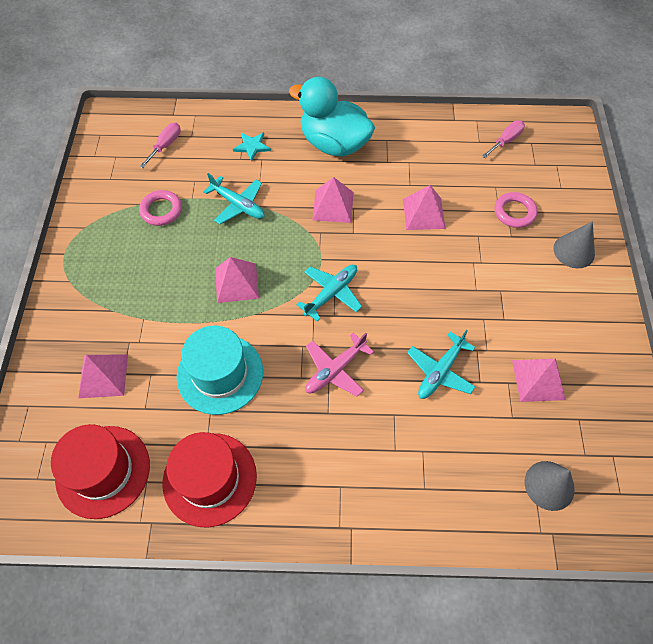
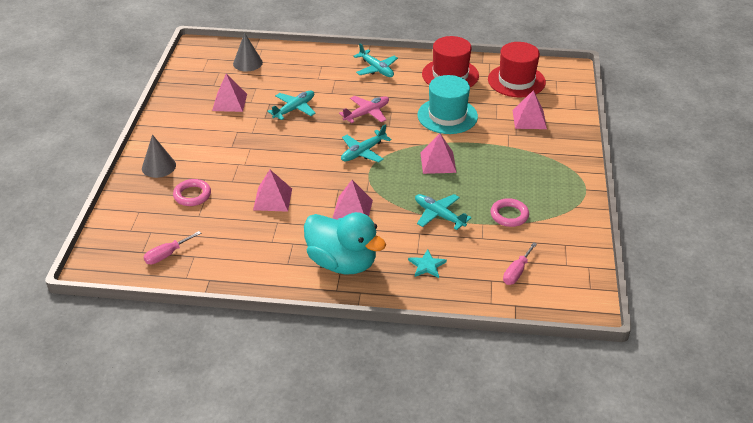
camera: 175 degrees left, 20 degrees down
none -> turquoise plane [353,43,398,77]

